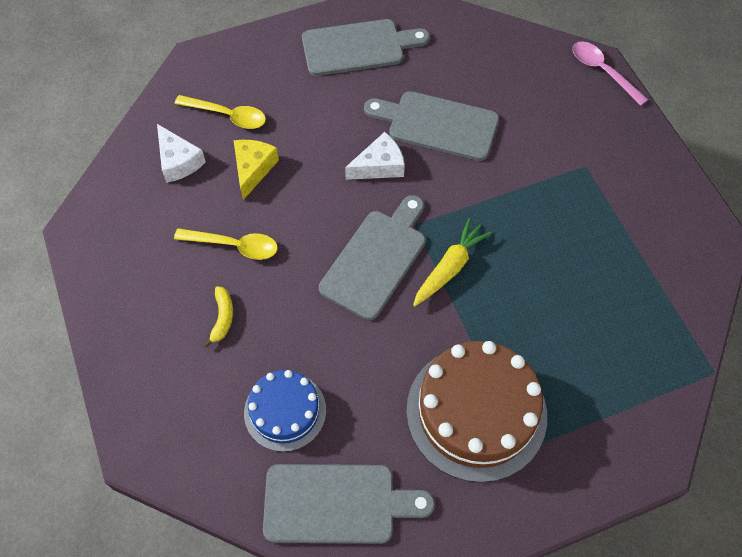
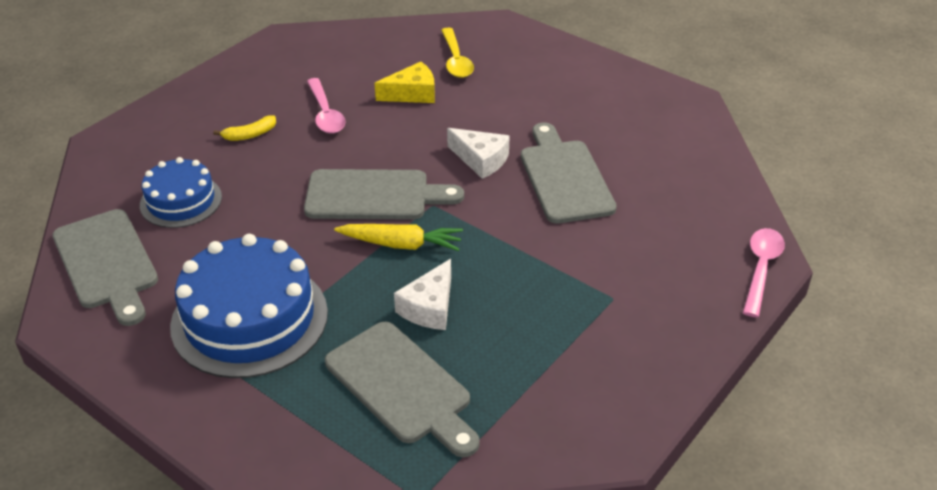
camera: 60 degrees right, 20 degrees down
white cheese [157,124,206,183] -> white cheese moved to [394,259,451,330]
yellow spoon [174,228,278,260] -> pink spoon [307,78,346,134]
grey cutting board [302,19,430,76] -> grey cutting board moved to [325,322,480,457]
brown cake [406,341,547,482] -> blue cake [170,234,328,378]

